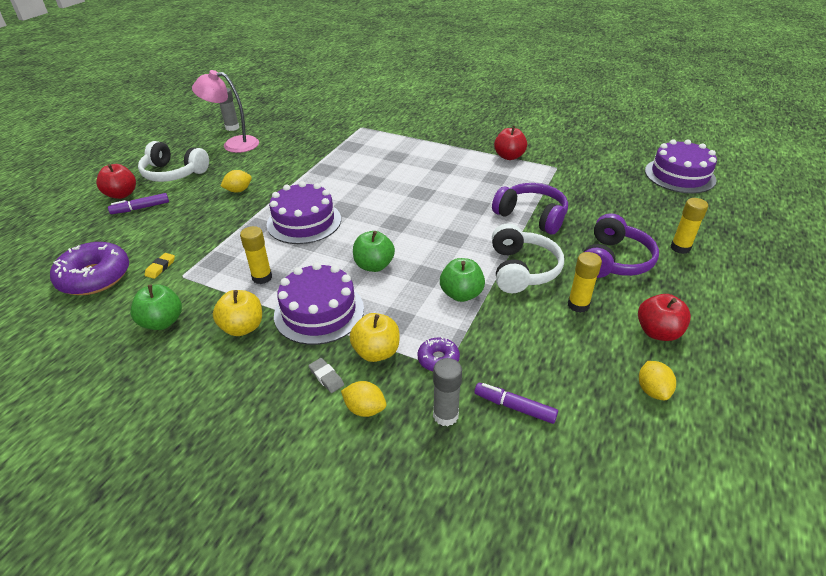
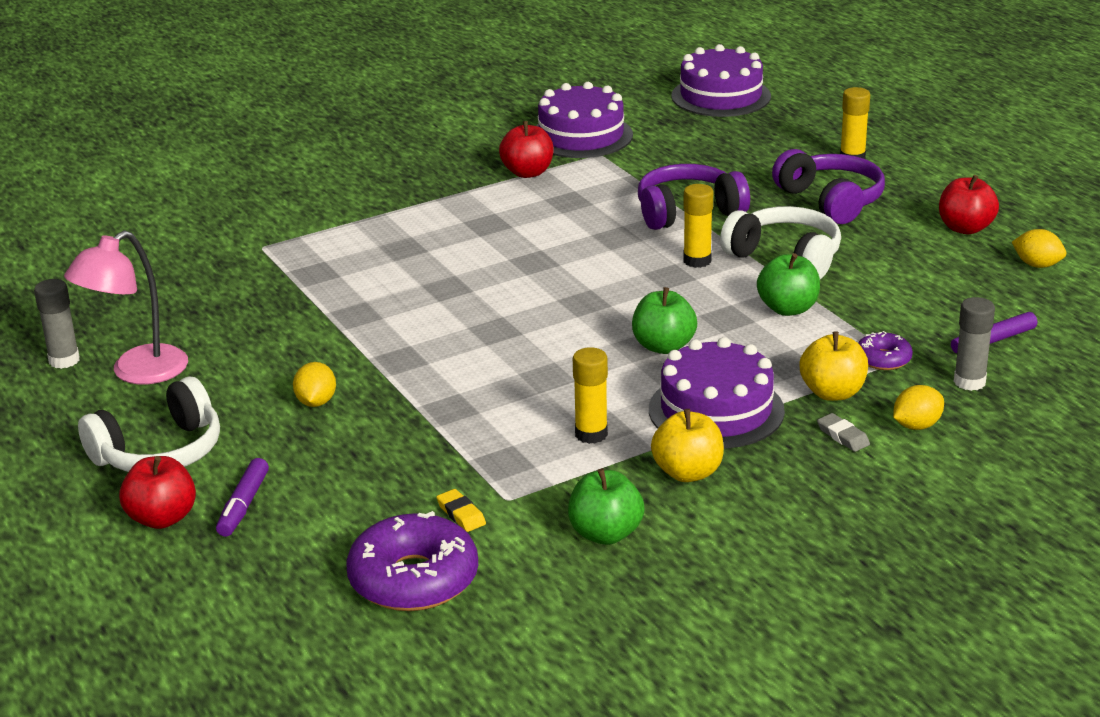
camera: 55 degrees left, 10 degrees down
purple cake [267,181,341,244] -> purple cake moved to [536,82,633,158]
grey eraser [308,358,344,393] -> grey eraser turned 60 degrees clockwise [817,413,870,452]
yellow glue stick [568,252,602,313] -> yellow glue stick moved to [683,184,713,268]

